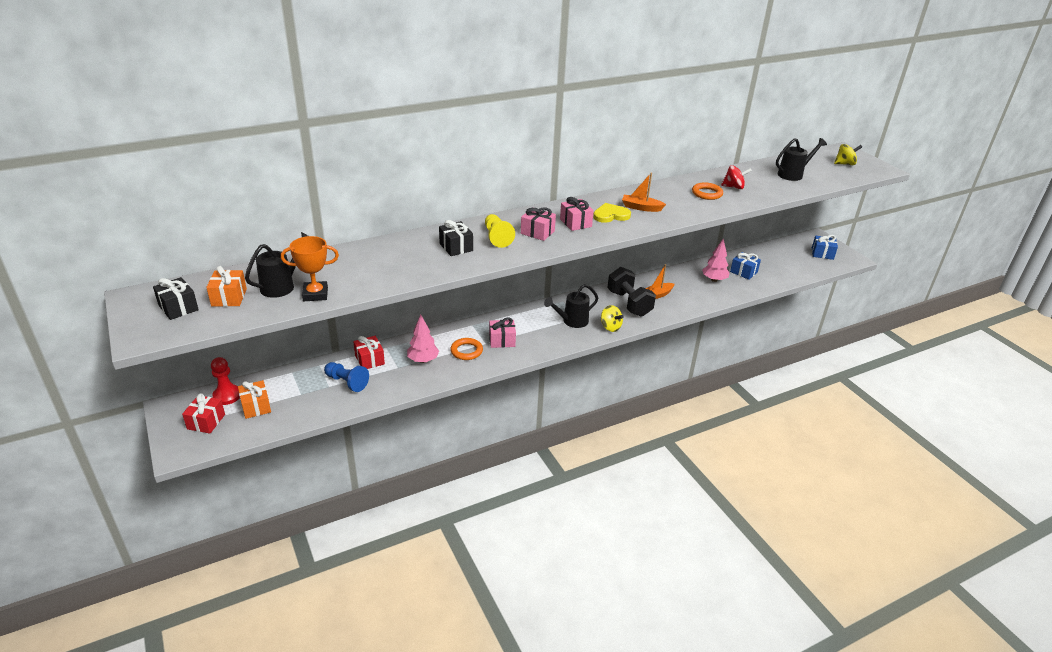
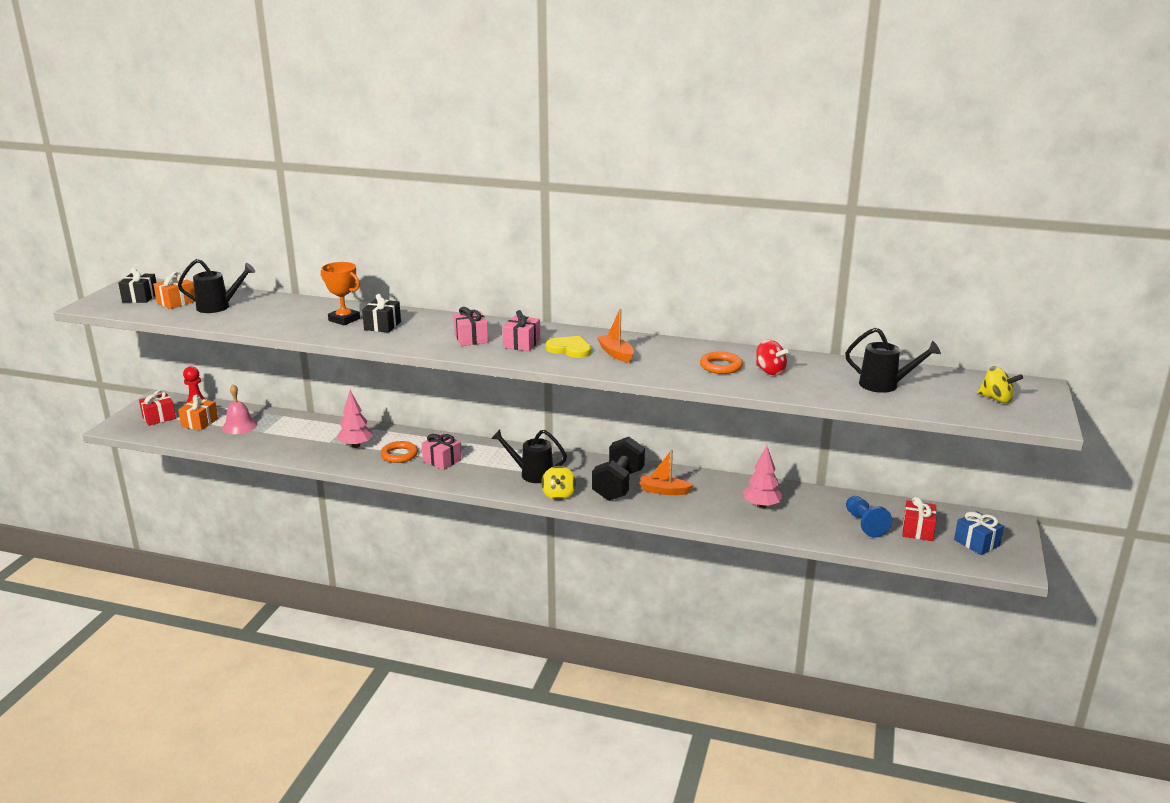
camera: 45 degrees right, 10 degrees down
orange trophy [281,236,339,301] -> orange trophy moved to [321,262,360,325]
blue pawn [324,362,369,392] -> blue pawn moved to [846,496,892,538]
red gift [353,336,385,369] -> red gift moved to [903,497,937,541]
yellow pawn [485,214,515,248] -> none
blue gift [730,252,761,280] -> none
none -> pink bell [222,384,257,434]

